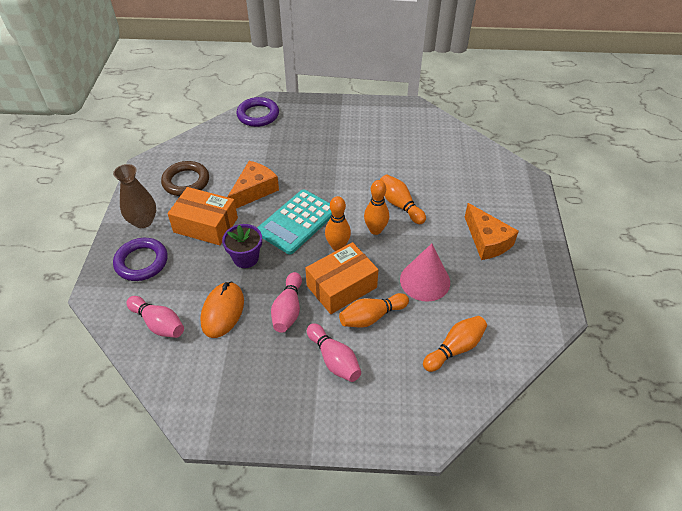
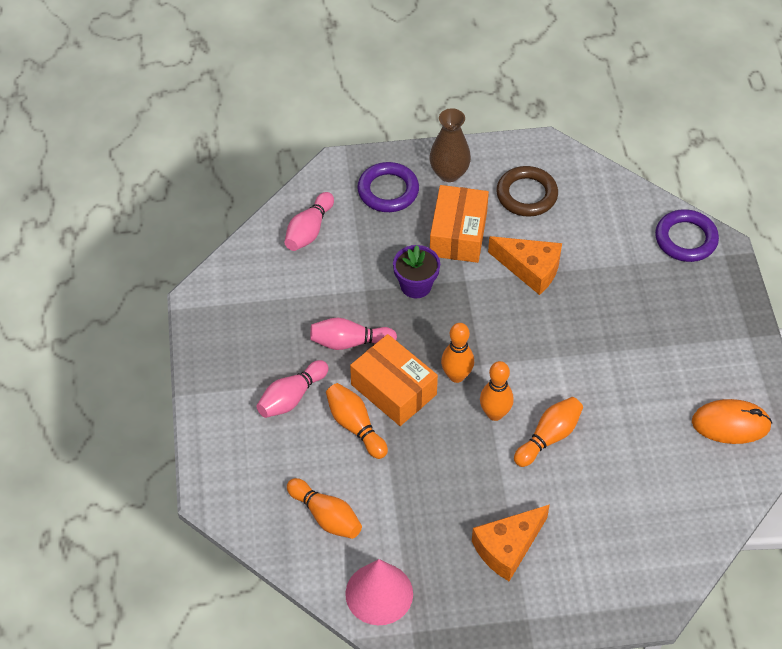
camera: 80 degrees right, 5 degrees up
orange mouse [200,281,244,338] -> orange mouse moved to [692,399,772,444]
turquoise calculator [257,189,332,254] -> none
pink cone [400,243,450,302] -> pink cone moved to [345,559,413,625]

